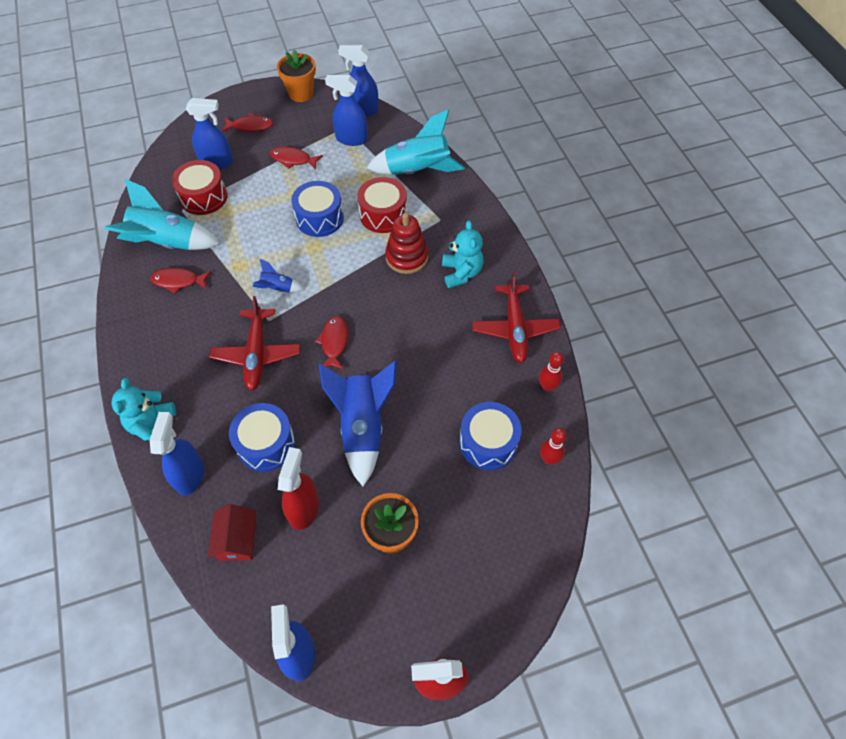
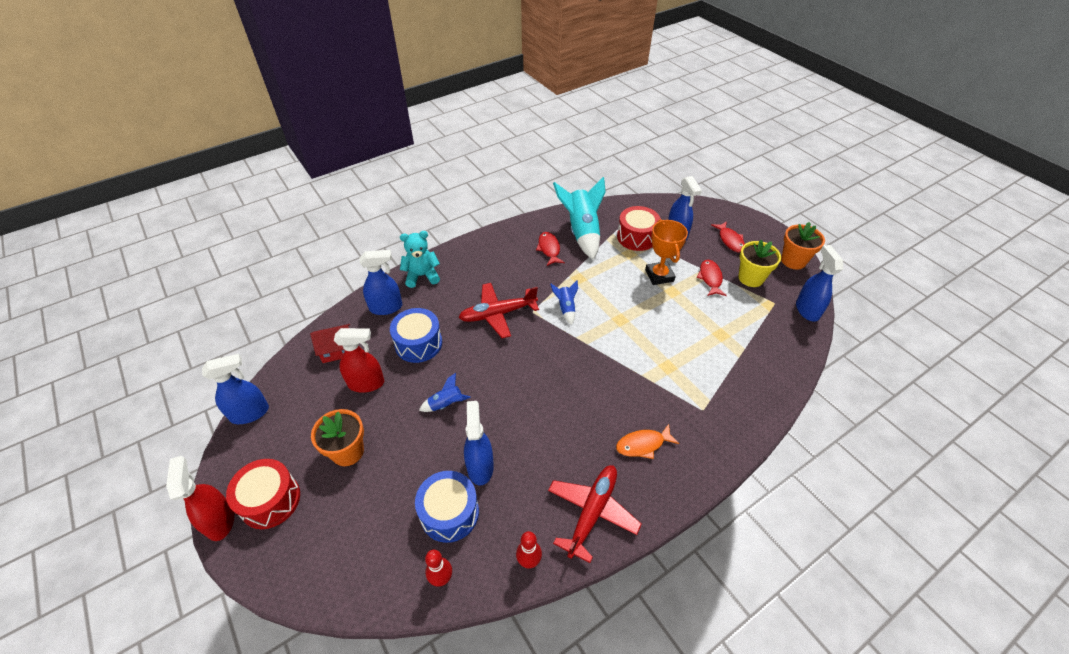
camera: 75 degrees right, 10 degrees down
blue drum [291,181,344,237] -> none
red fish [315,316,348,370] -> none
blue rocket [319,361,397,486] -> blue rocket [419,373,471,412], size x0.48
blue spray bottle [325,75,368,146] -> blue spray bottle moved to [464,401,494,485]
red drum [357,177,407,233] -> red drum moved to [226,459,300,529]
turquoise rocket [367,109,465,175] -> none
red stacking toy [385,212,428,274] -> none
turquoise teddy bear [442,220,483,288] -> orange fish [616,424,679,459]
red plane [472,272,561,363] -> red plane turned 135 degrees clockwise [548,465,642,563]
none -> orange trophy [645,219,688,285]
none -> yellow flower pot [738,240,781,287]

